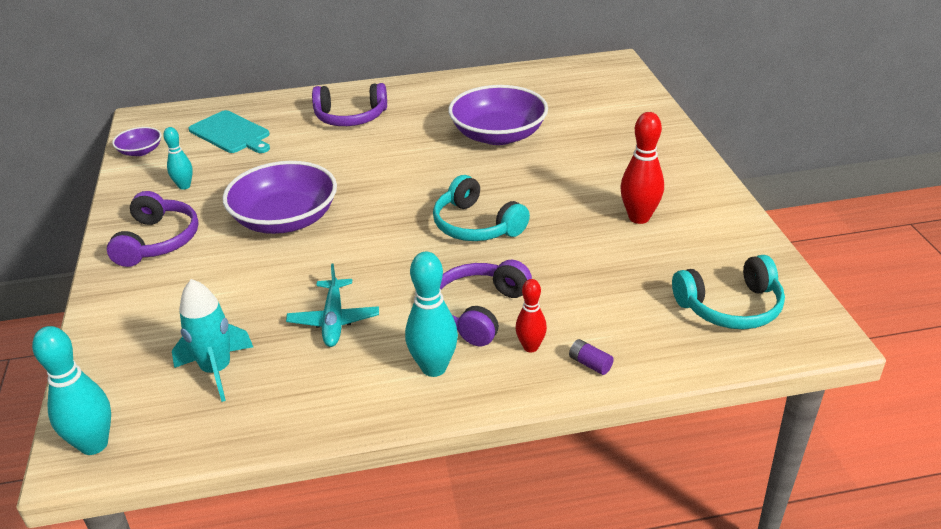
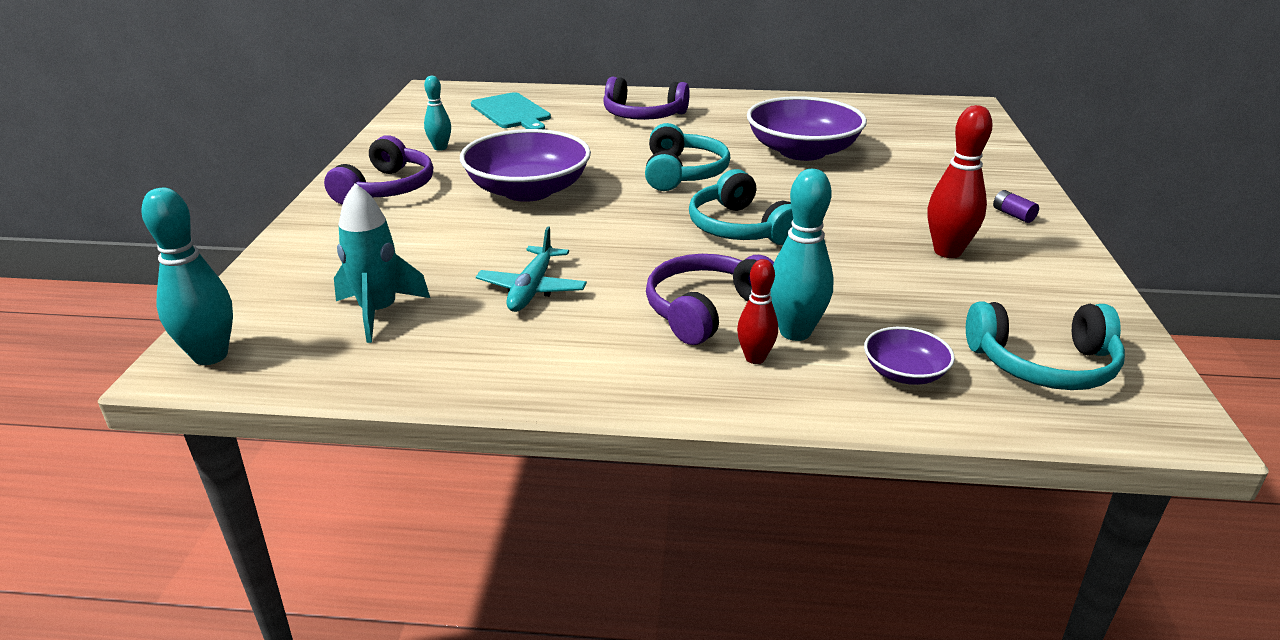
camera: 15 degrees right, 5 degrees down
purple bowl [112,127,162,156] -> purple bowl moved to [864,327,955,385]
turquoise bowling pin [405,252,458,377] -> turquoise bowling pin moved to [770,169,834,341]
purple battery [569,339,614,375] -> purple battery moved to [993,190,1039,223]
none -> turquoise headphones [645,123,730,191]

